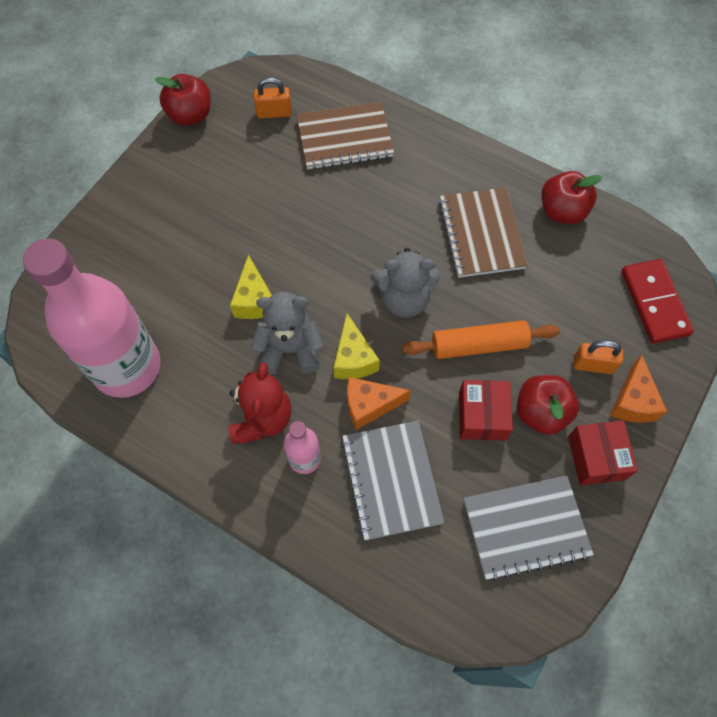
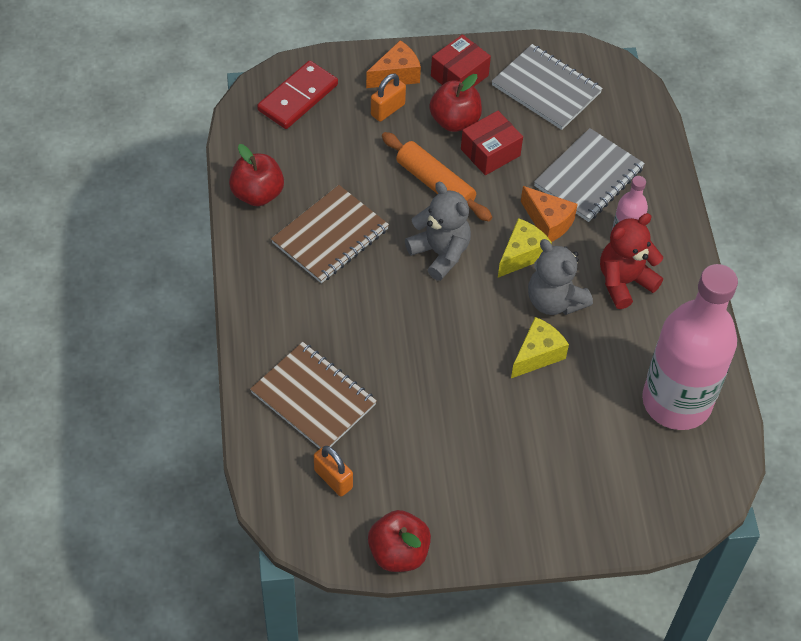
camera: 130 degrees left, 10 degrees down
orange padlock [573,340,623,374] -> orange padlock turned 75 degrees clockwise [371,74,406,122]

